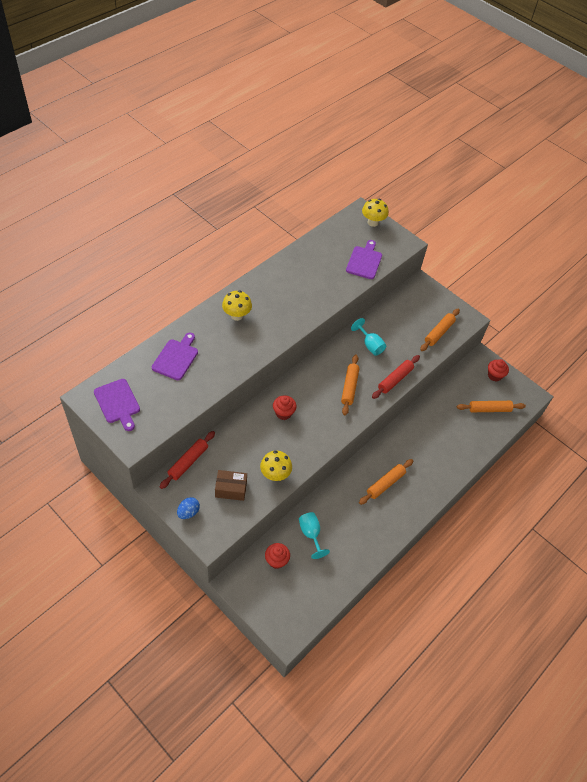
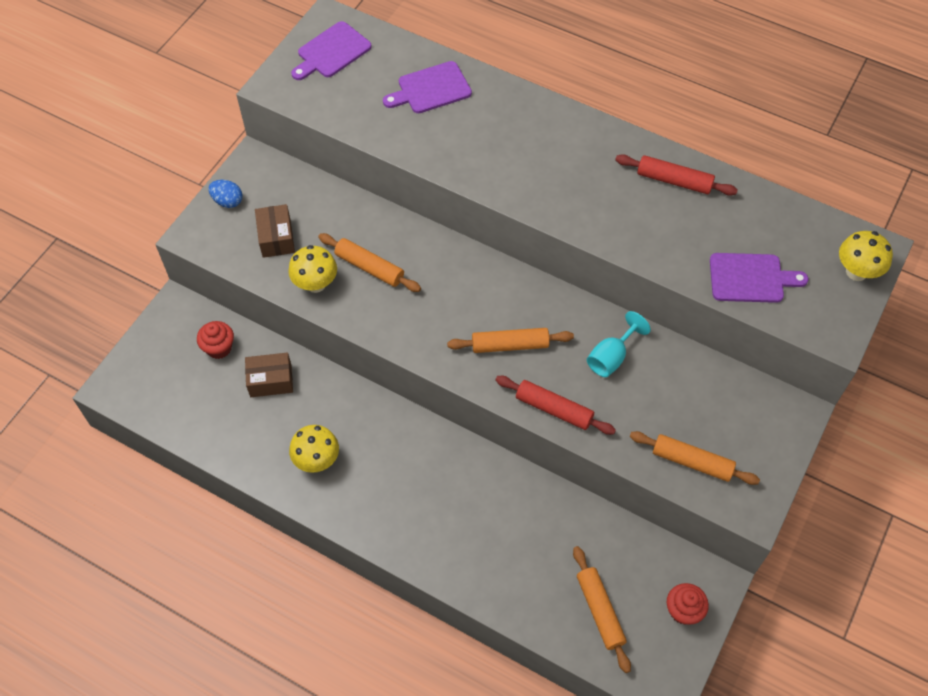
camera: 80 degrees right, 5 degrees up
purple cutting board [152,333,198,380] -> purple cutting board turned 150 degrees clockwise [383,61,472,113]
red rolling pin [160,431,215,489] -> red rolling pin moved to [615,154,738,196]
yellow mushroom [222,290,252,321] -> yellow mushroom moved to [289,425,339,473]
red cupcake [273,395,297,420] -> none
turquoise goblet [299,512,330,559] -> brown box [245,353,293,397]
orange rolling pin [359,459,413,505] -> orange rolling pin moved to [318,233,421,292]

